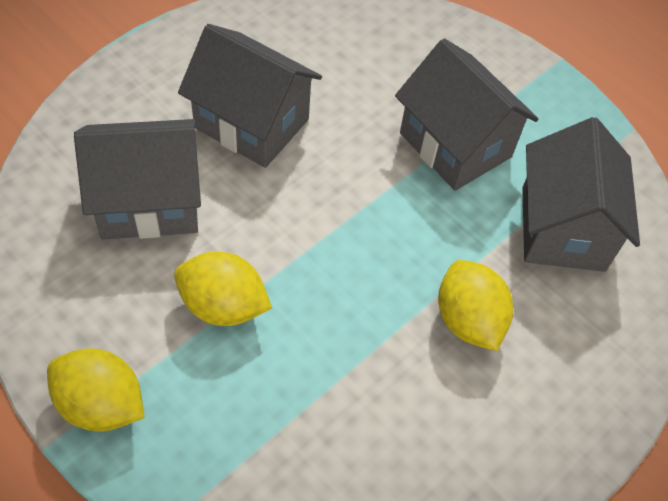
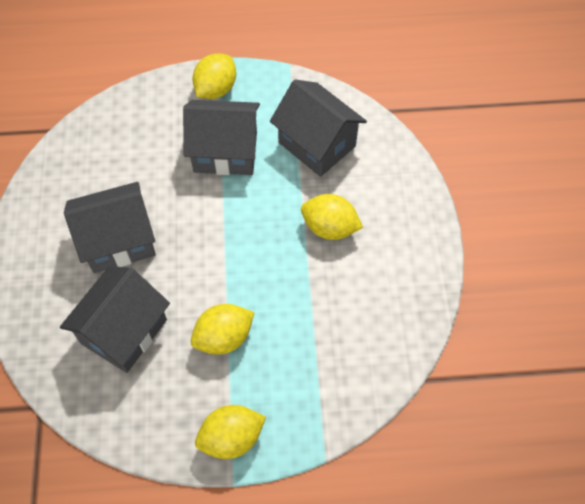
camera: 45 degrees left, 5 degrees up
none -> yellow lemon [193,53,236,99]

